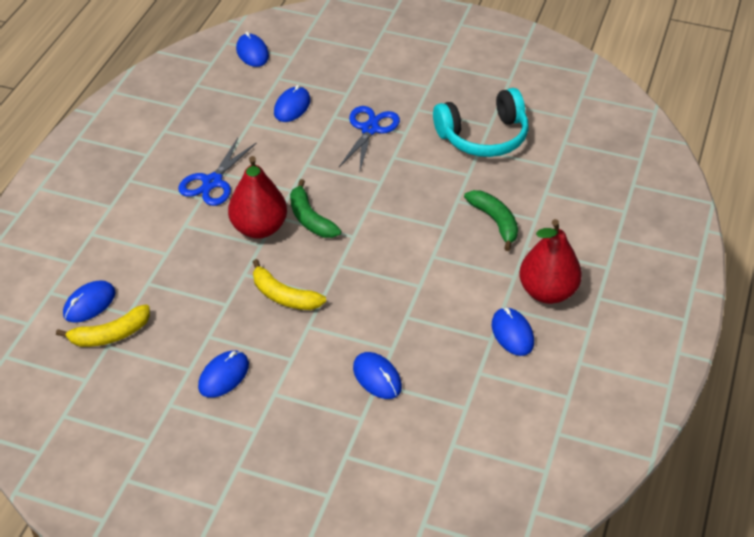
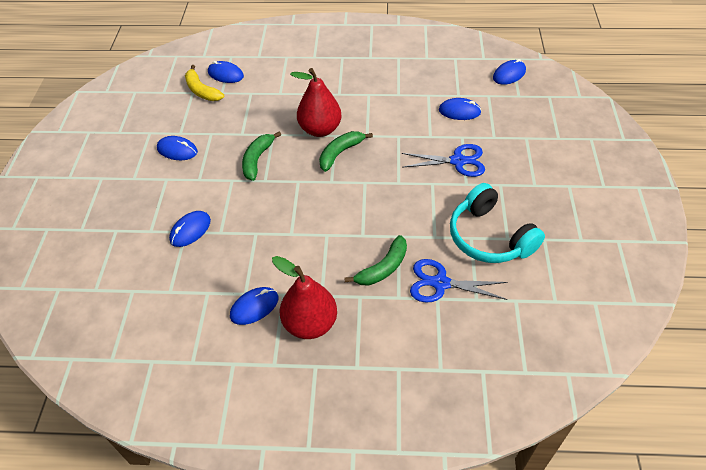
camera: 75 degrees right, 5 degrees up
blue scissors [178,138,256,206] -> blue scissors moved to [410,259,507,303]
yellow banana [253,259,326,310] -> green banana [242,131,281,181]

